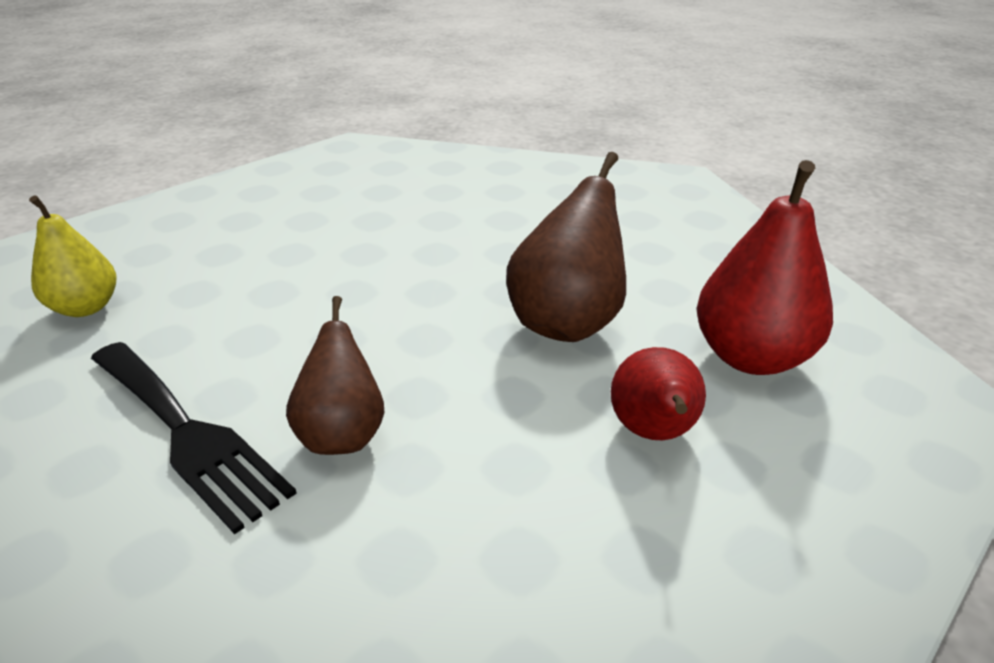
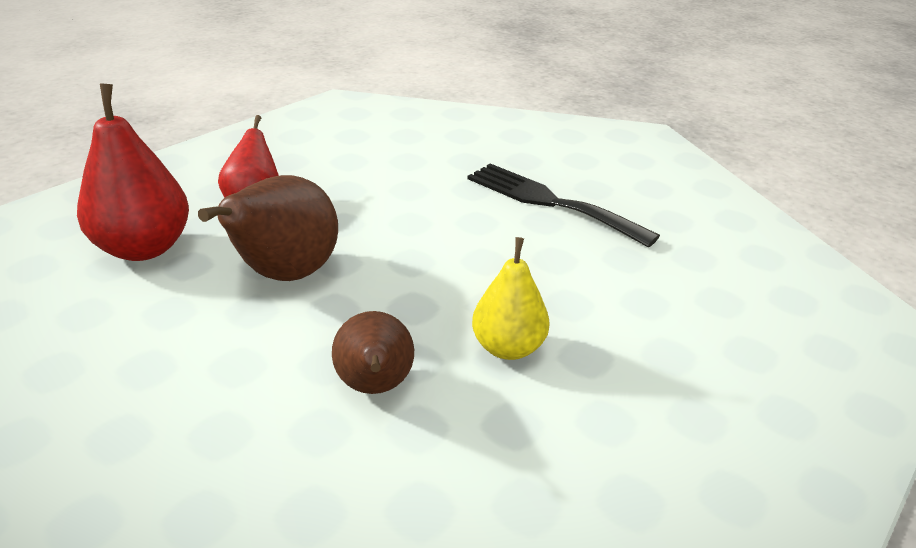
camera: 175 degrees right, 0 degrees up
yellow pear [29,195,117,317] -> yellow pear moved to [472,237,550,360]
brown pear [286,296,384,455] -> brown pear moved to [332,311,414,394]

